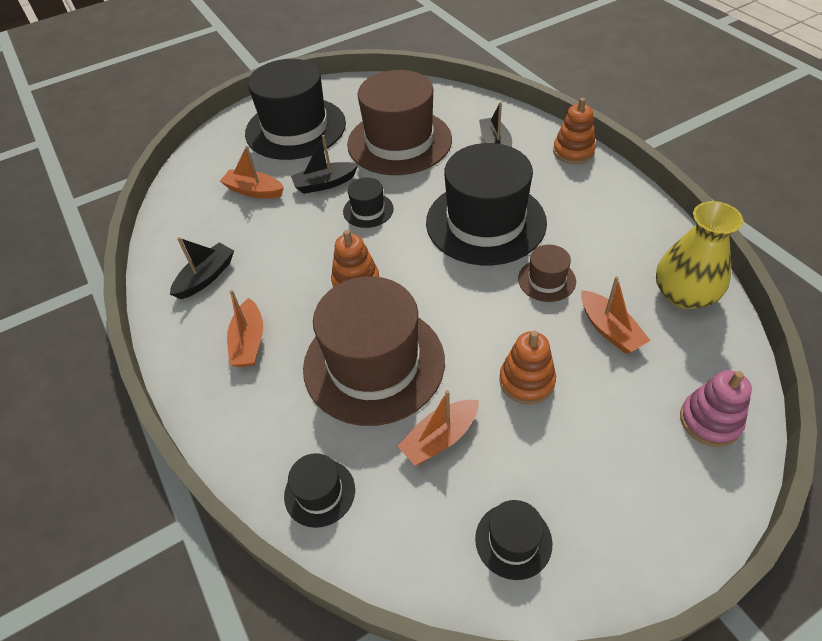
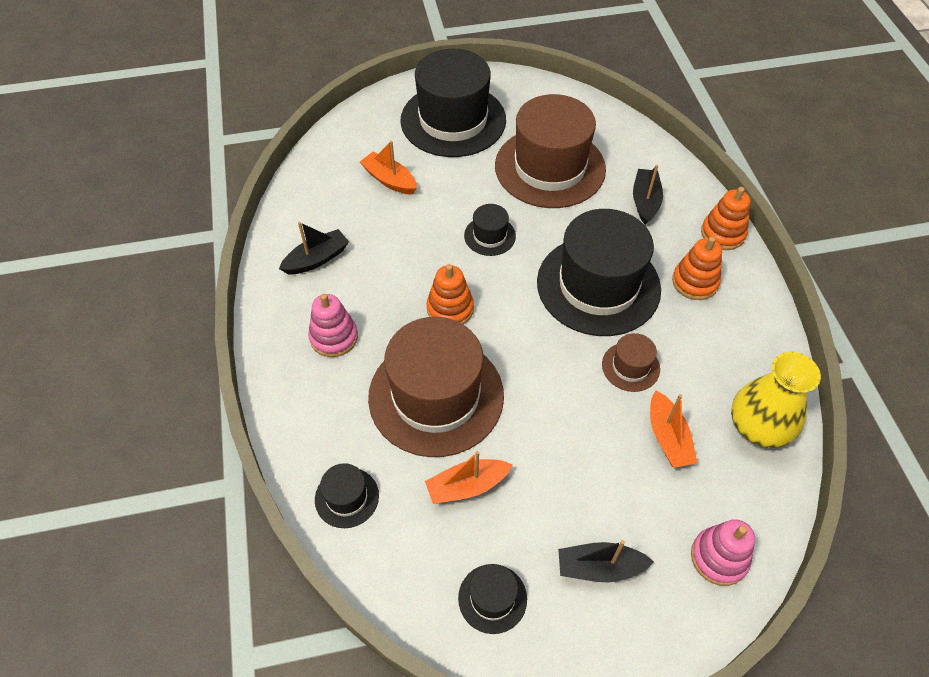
camera: 15 degrees right, 5 degrees up
orange boat [227,290,263,367] -> pink stacking toy [308,294,358,357]
black boat [291,135,358,194] -> black boat moved to [558,540,654,582]
orange stacking toy [499,331,556,404] -> orange stacking toy moved to [672,237,722,300]

